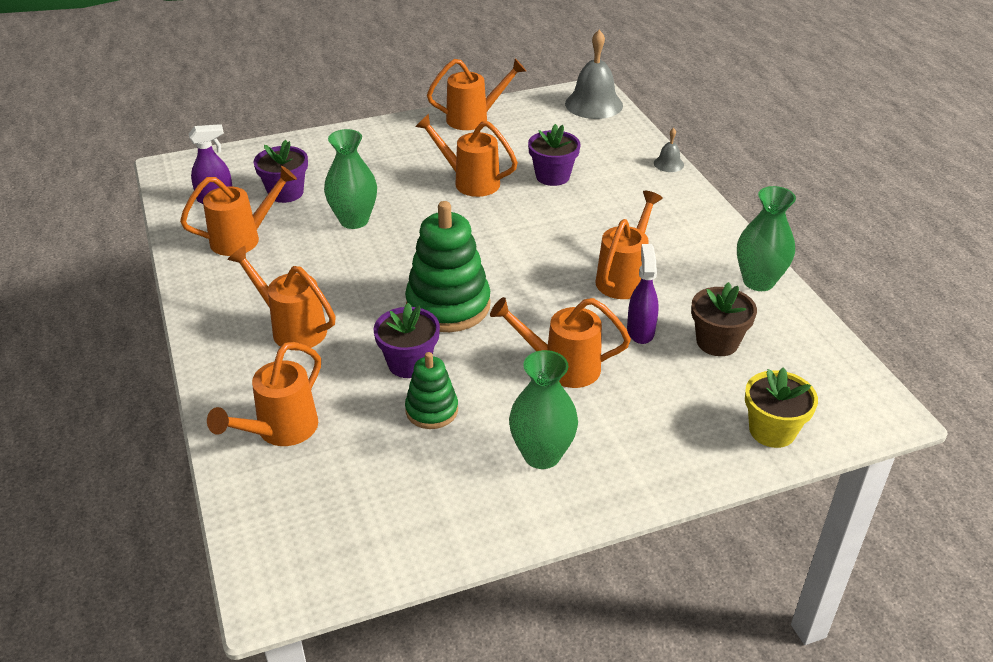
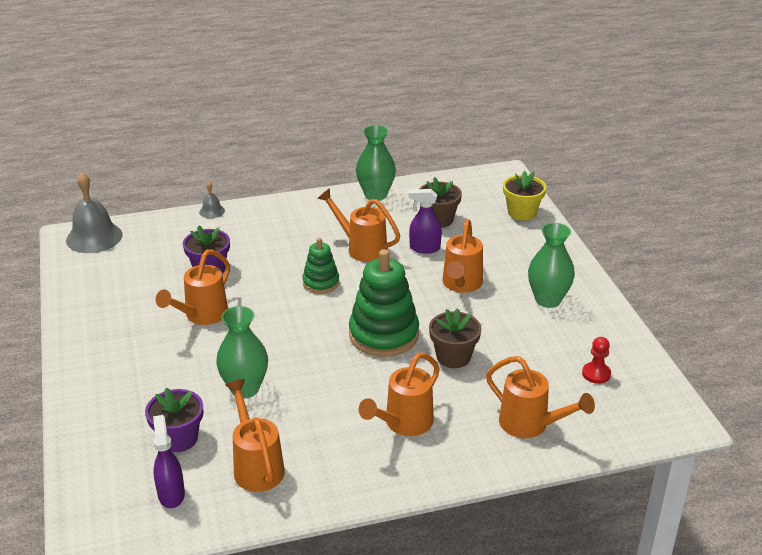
camera: 85 degrees left, 5 degrees down
purple flower pot [374,303,440,378] -> brown flower pot [429,308,481,368]
green stacking toy [405,352,458,429] -> green stacking toy moved to [302,238,339,293]
orange watering can [427,58,526,130] -> none
none -> red pawn [582,337,611,384]

